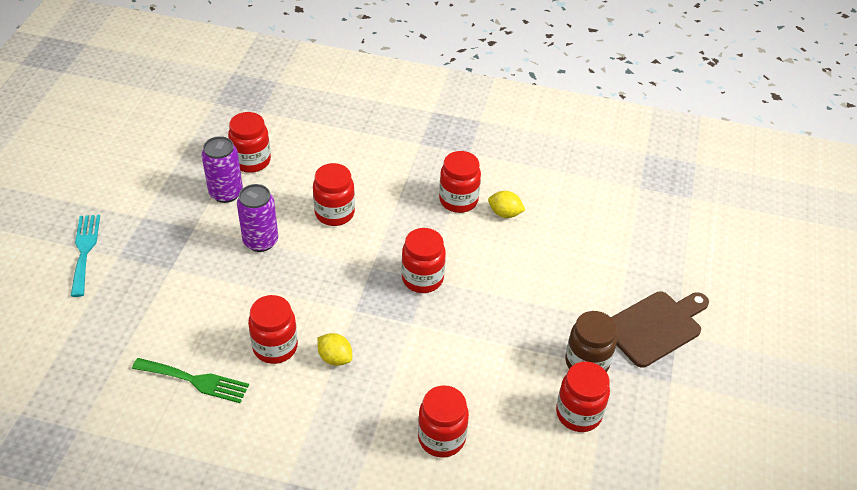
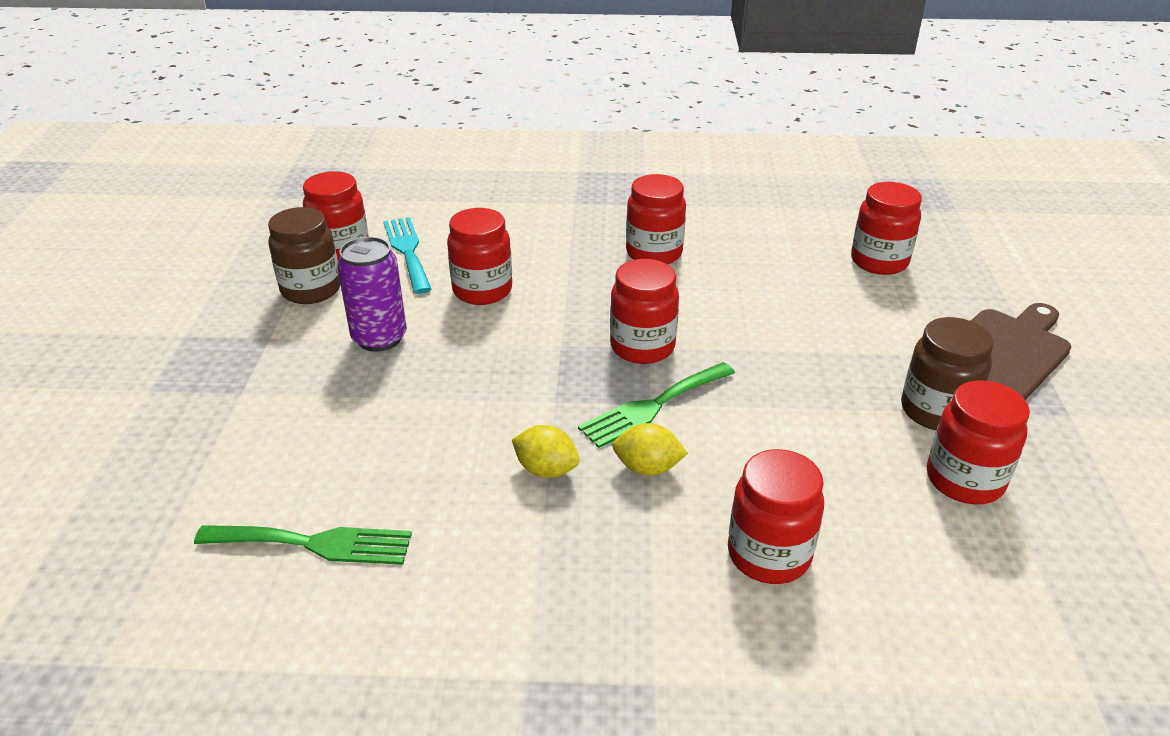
camera: 10 degrees left, 10 degrees down
turquoise fork [71,215,100,297] -> turquoise fork moved to [384,217,432,294]
purple can [202,136,243,203] -> brown jar [268,207,340,304]
red jar [248,295,298,364] -> red jar moved to [851,182,922,275]
yellow lemon [488,191,525,218] -> yellow lemon moved to [612,423,688,475]
none -> green fork [578,362,735,448]

